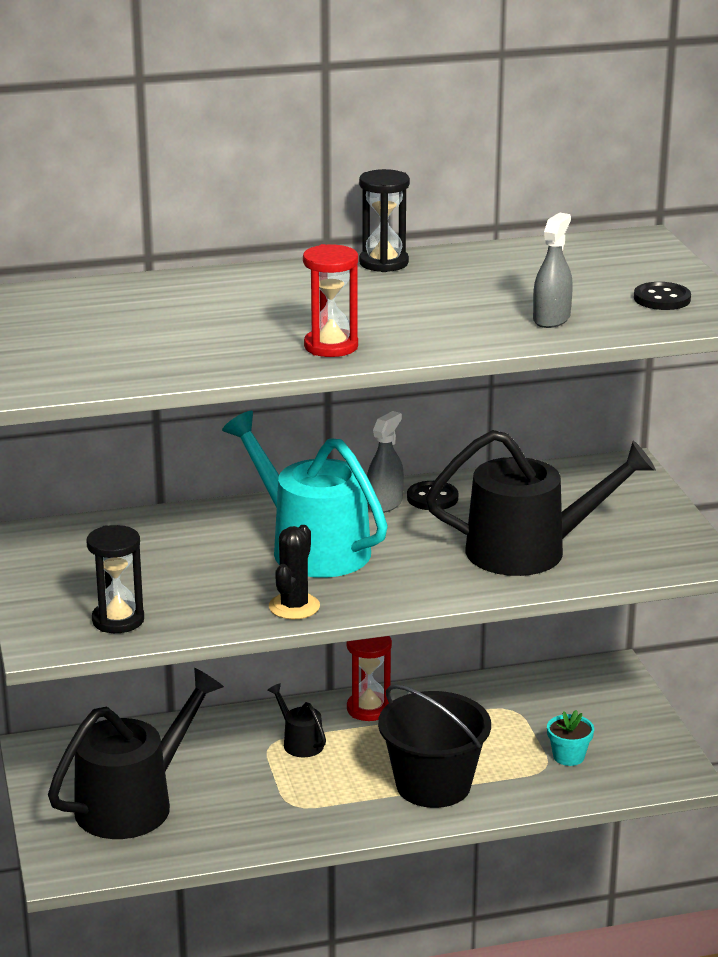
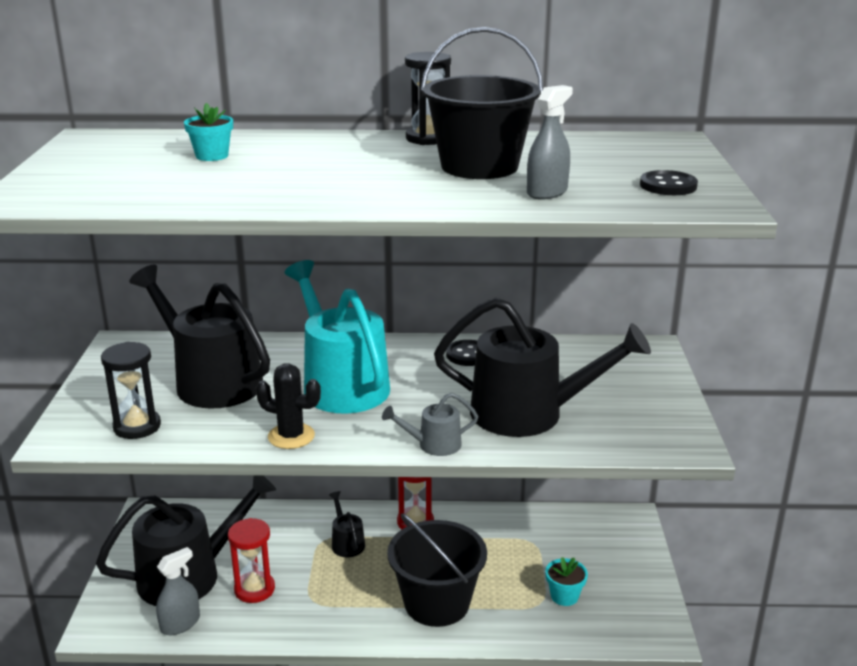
camera: 15 degrees right, 0 degrees up
black cactus [269,525,320,619] -> black cactus turned 75 degrees clockwise [256,363,321,449]
red hourglass [303,244,358,357] -> red hourglass moved to [228,518,275,603]
grey spray bottle [367,411,404,513] -> grey spray bottle moved to [156,547,200,635]
none -> black watering can [129,264,270,409]
none -> turquoise flower pot [184,103,233,161]
none -> grey watering can [382,393,478,456]
none -> black bucket [421,27,543,179]

